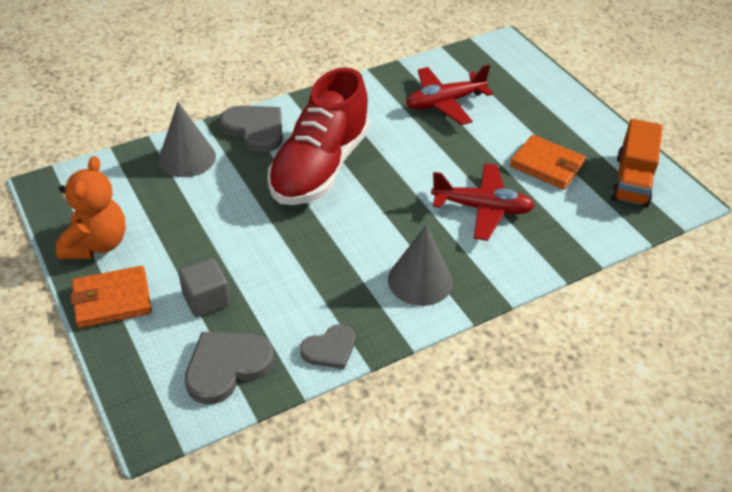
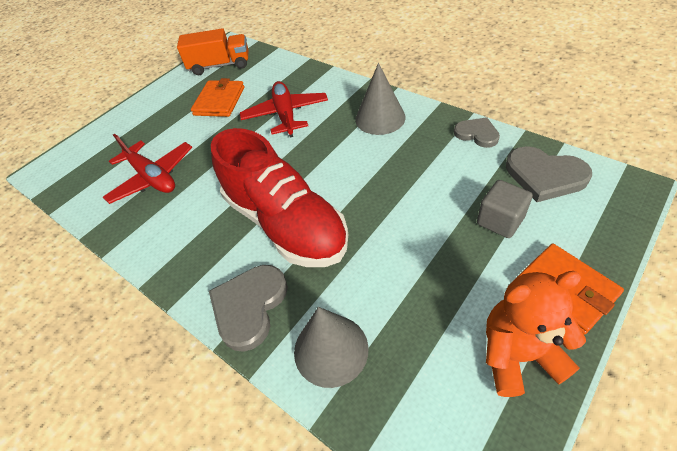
camera: 105 degrees left, 5 degrees up
red shoe [267,68,370,205] -> red shoe turned 45 degrees clockwise [211,128,348,267]

